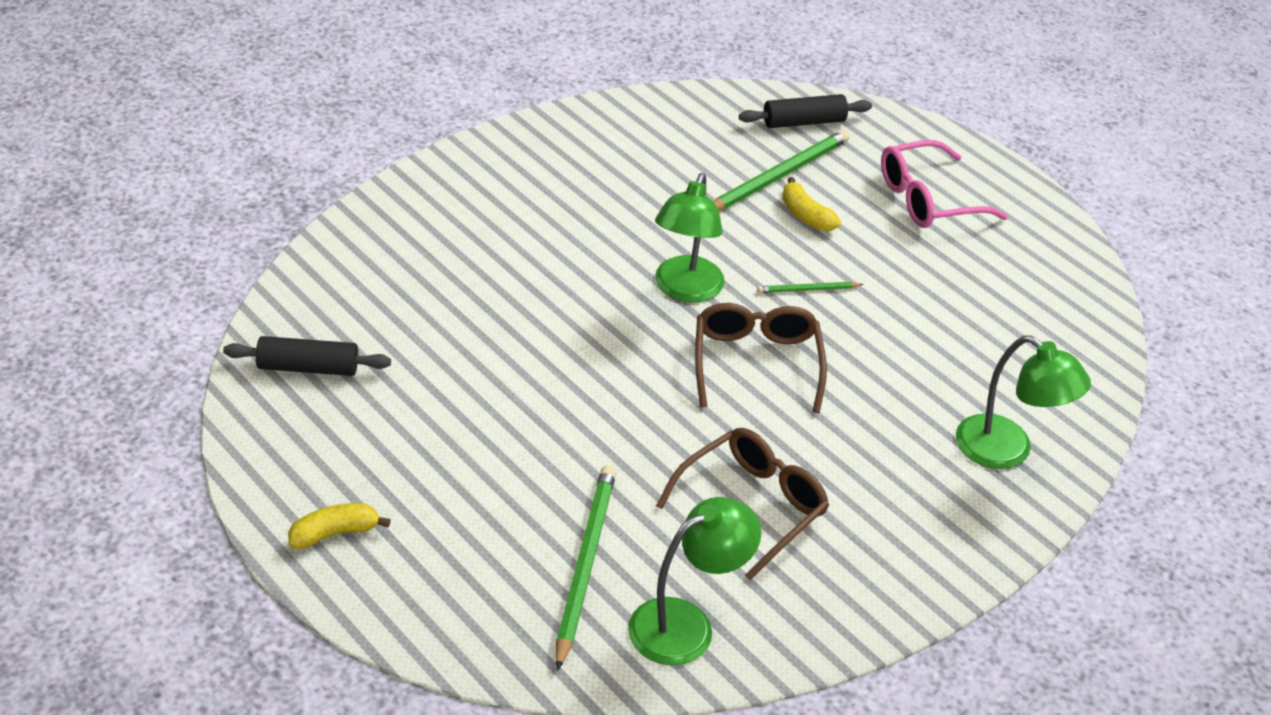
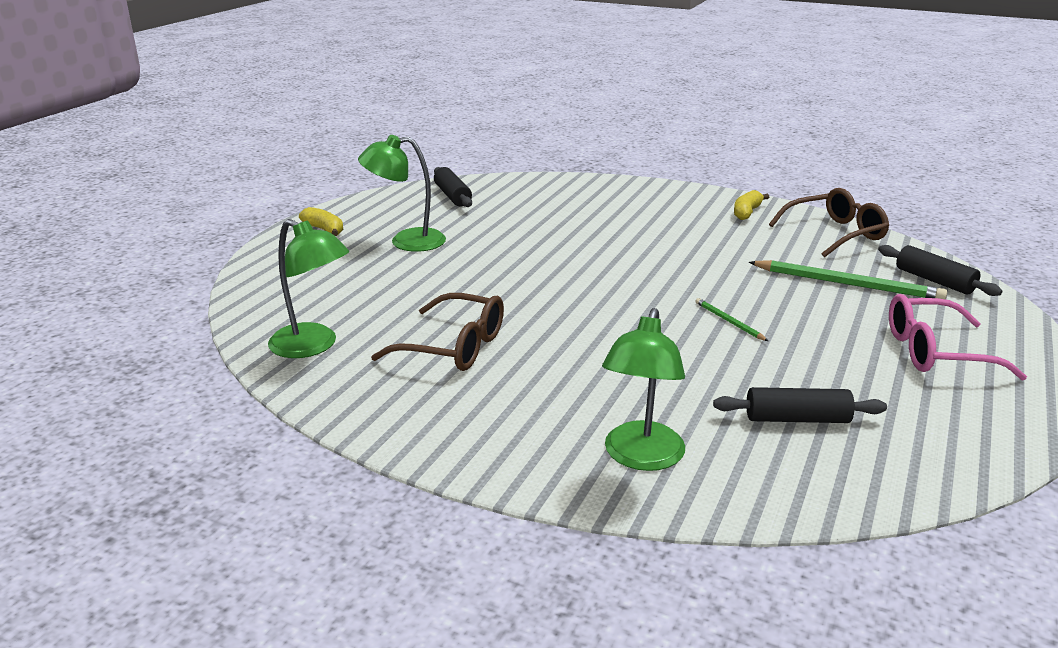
camera: 70 degrees right, 15 degrees down
green pencil [556,465,616,671] -> none
green lamp [655,173,725,302] -> green lamp moved to [358,135,446,252]
brown glasses [695,303,827,413] -> brown glasses moved to [769,188,889,258]
yellow banana [782,177,841,231] -> yellow banana moved to [734,190,769,220]
pink glasses [881,140,1008,228] -> pink glasses turned 45 degrees counterclockwise [889,294,1027,381]
none -> black rolling pin [713,387,887,423]

